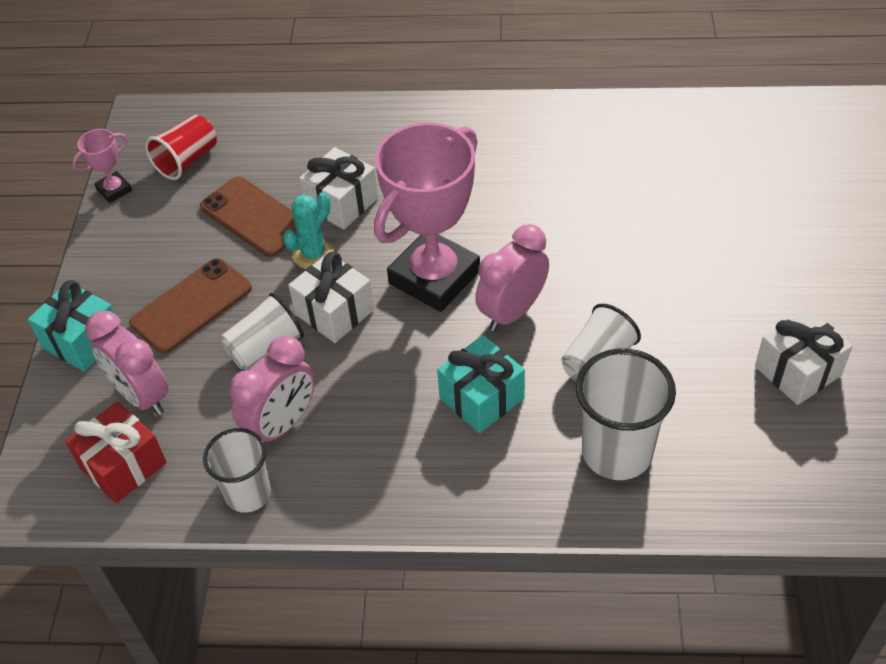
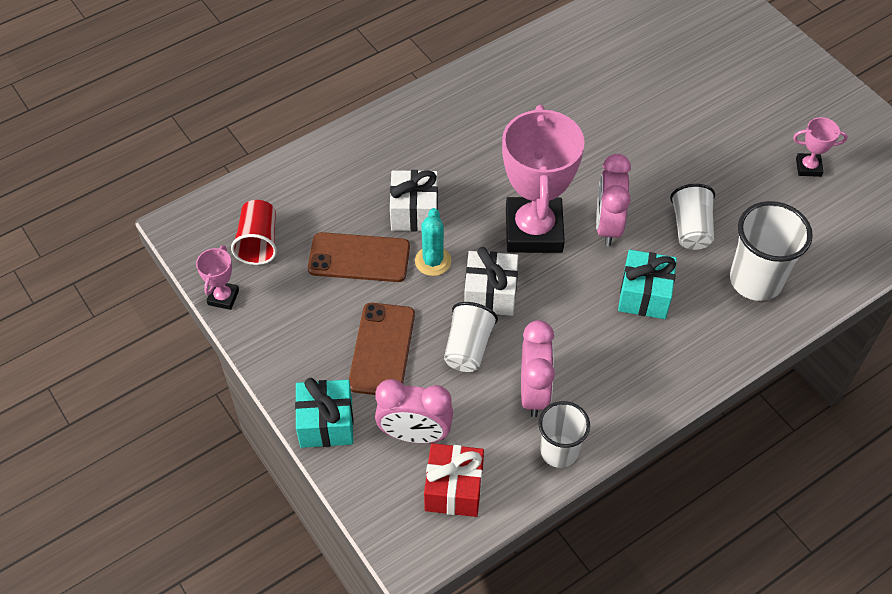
camera: 40 degrees left, 5 degrees up
white gift [755,308,853,405] -> pink trophy [793,117,848,177]

